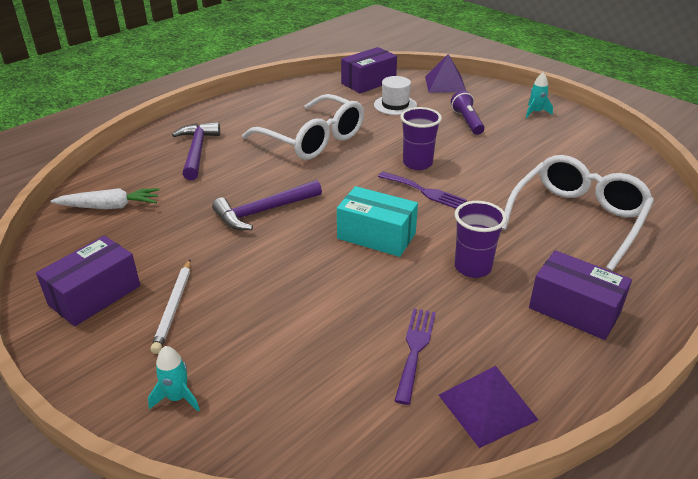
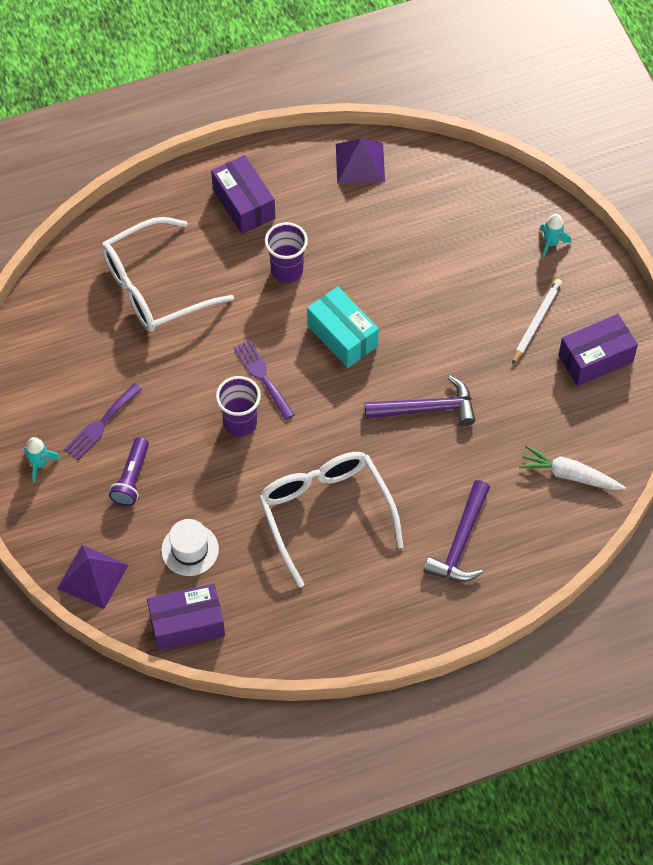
camera: 155 degrees left, 25 degrees up
purple fork [394,309,436,405] -> purple fork moved to [64,383,142,460]

